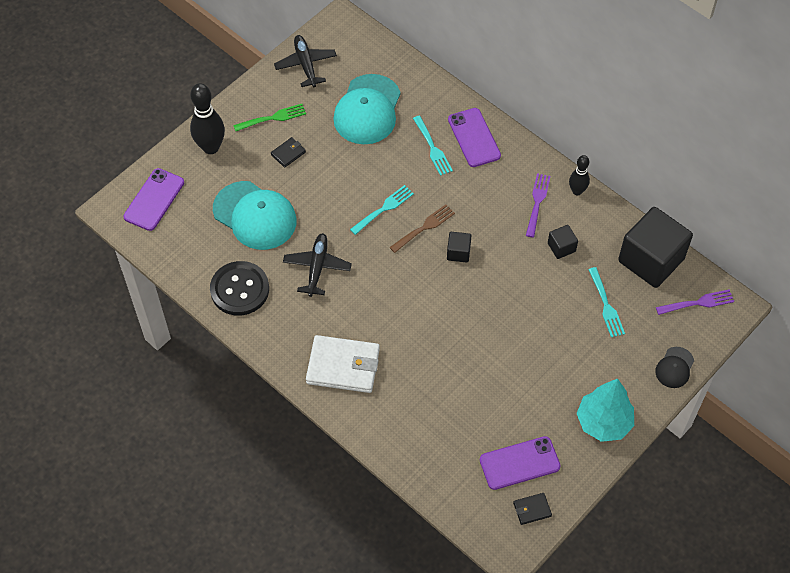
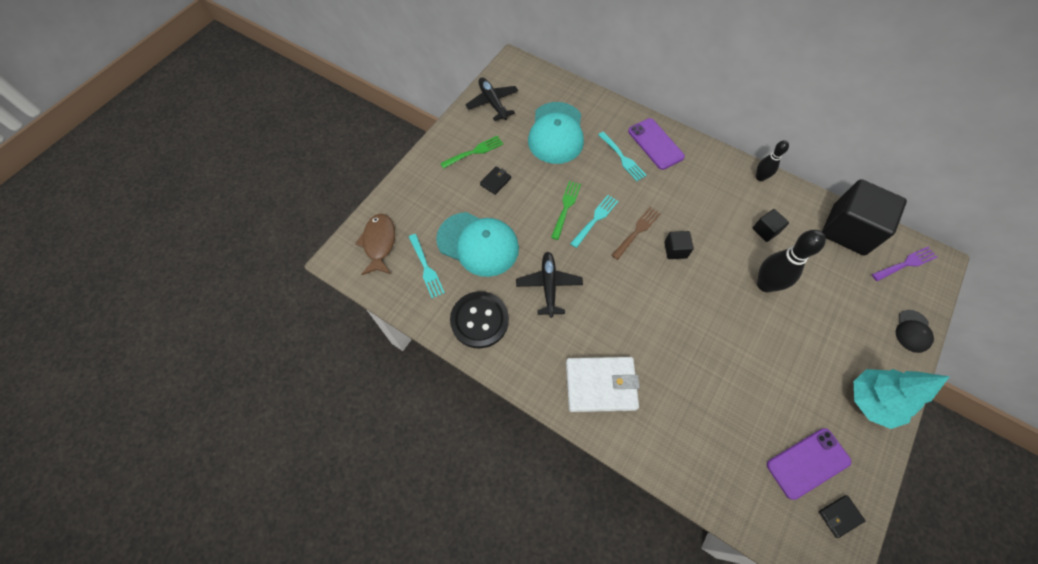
camera: 10 degrees left, 5 degrees up
purple phone [123,168,184,231] -> brown fish [355,214,395,275]
black bowling pin [190,83,225,154] -> black bowling pin moved to [757,230,826,292]
purple fork [526,173,550,238] -> none
turquoise fork [588,267,625,337] -> turquoise fork moved to [409,234,445,298]
none -> green fork [551,181,581,240]

